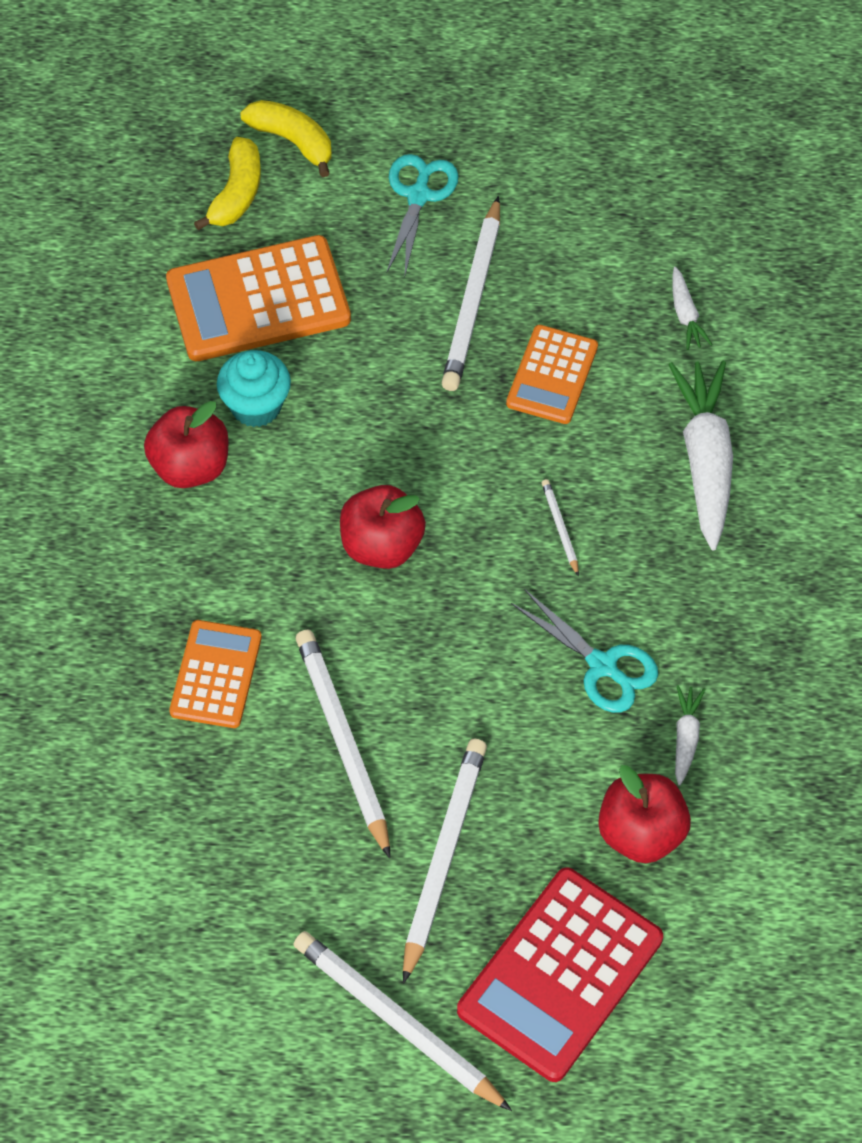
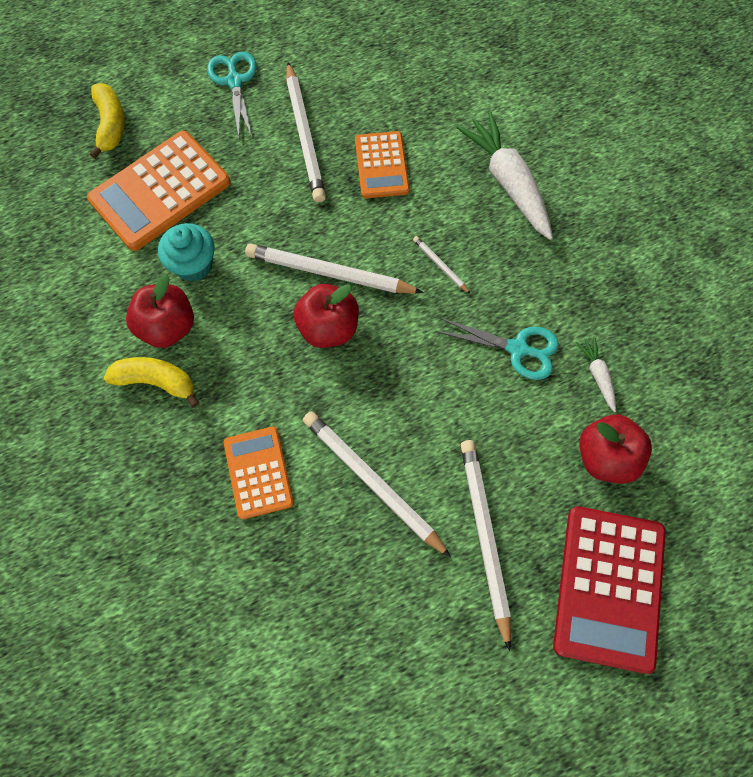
camera: 25 degrees left, 10 degrees up
yellow banana [240,100,332,177] -> yellow banana moved to [104,357,199,407]
white pencil [293,931,512,1111] -> white pencil moved to [245,243,423,293]
white carrot [672,267,713,350] -> none

